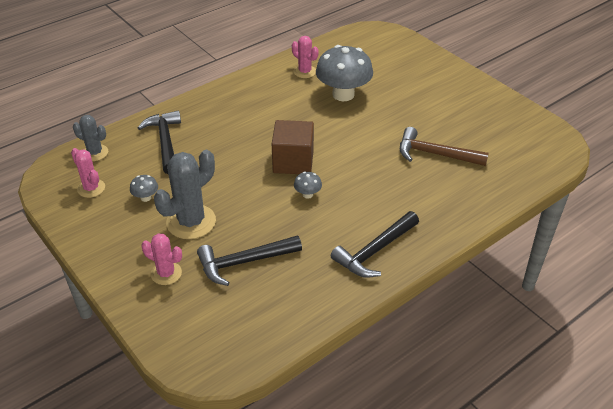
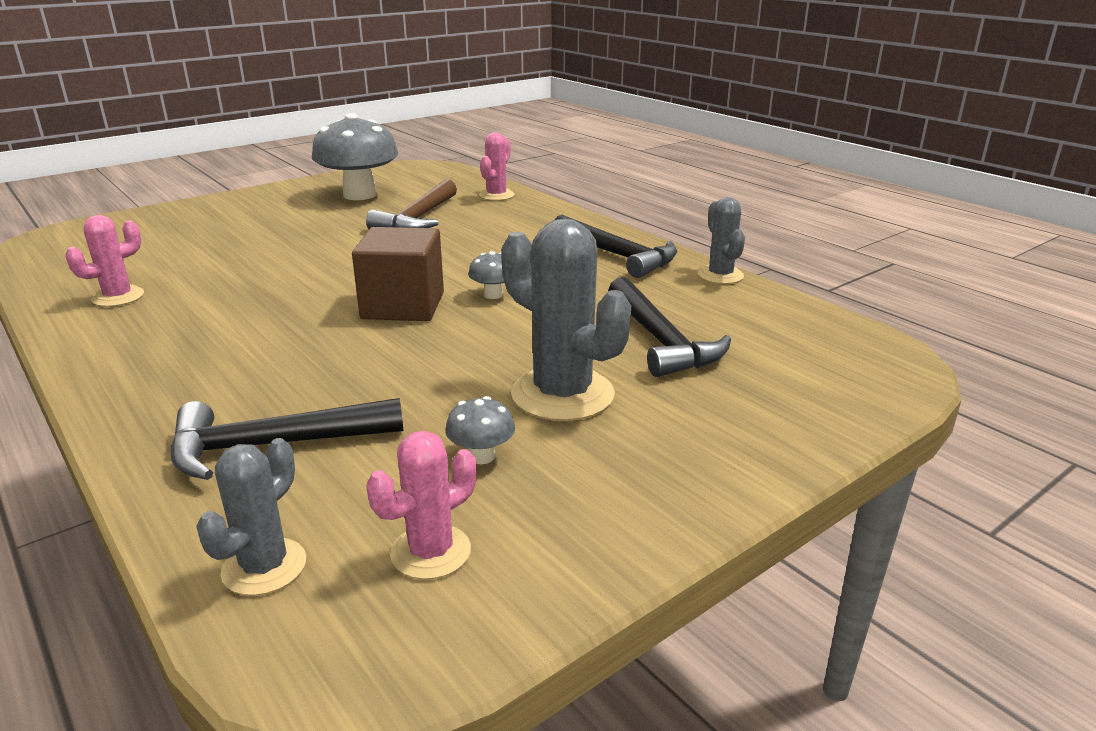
camera: 90 degrees left, 15 degrees down
pink cactus [141,233,182,285] -> pink cactus moved to [479,133,514,201]
grey mushroom [316,45,373,101] -> grey mushroom moved to [312,113,399,200]
none -> grey cactus [698,197,745,284]

